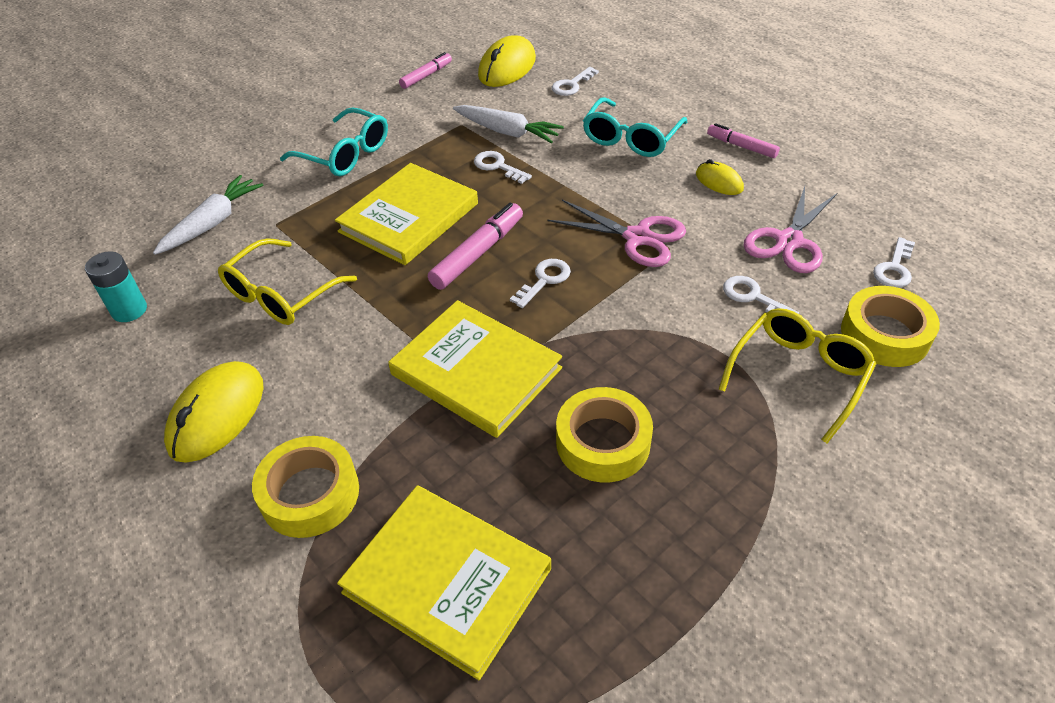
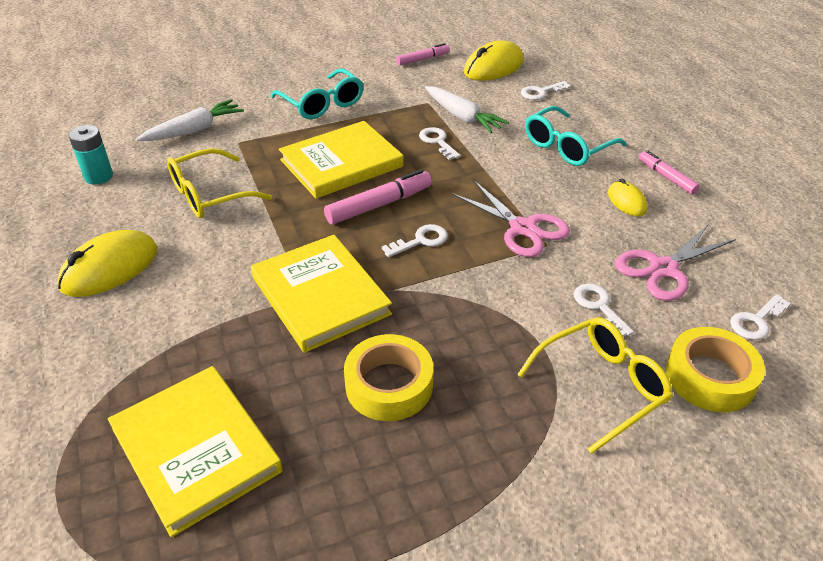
camera: 20 degrees right, 5 degrees down
yellow tape [252,436,359,538] -> none

